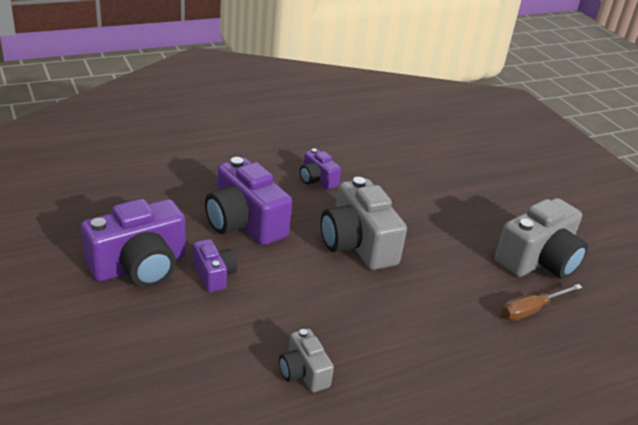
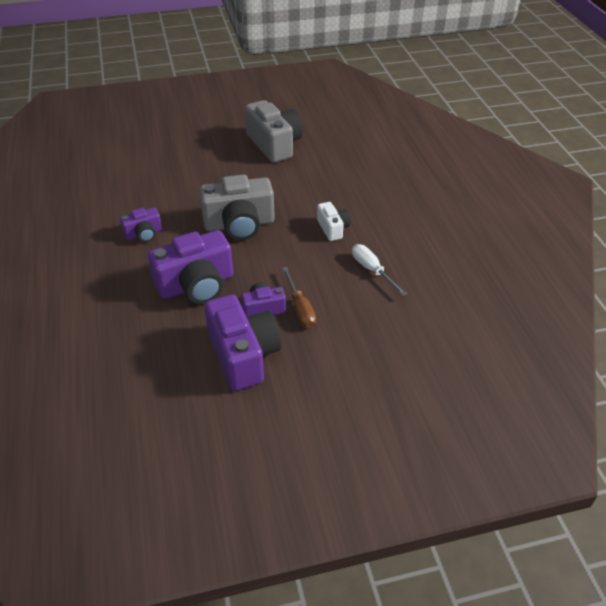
camera: 75 degrees left, 10 degrees up
grey camera [279,328,334,393] -> white screwdriver [352,244,408,296]
brown screwdriver [502,284,583,321] -> brown screwdriver moved to [282,267,316,328]
none -> white camera [317,202,350,241]

